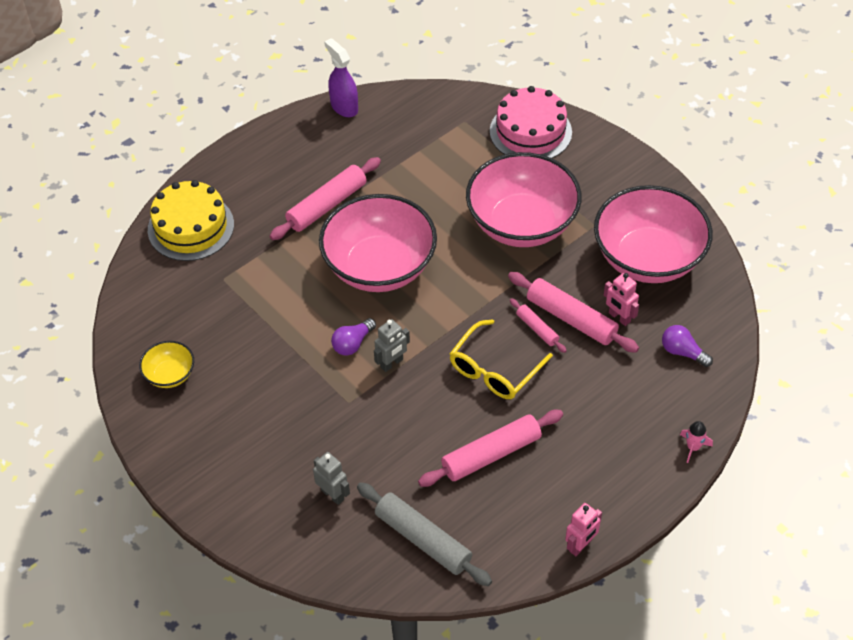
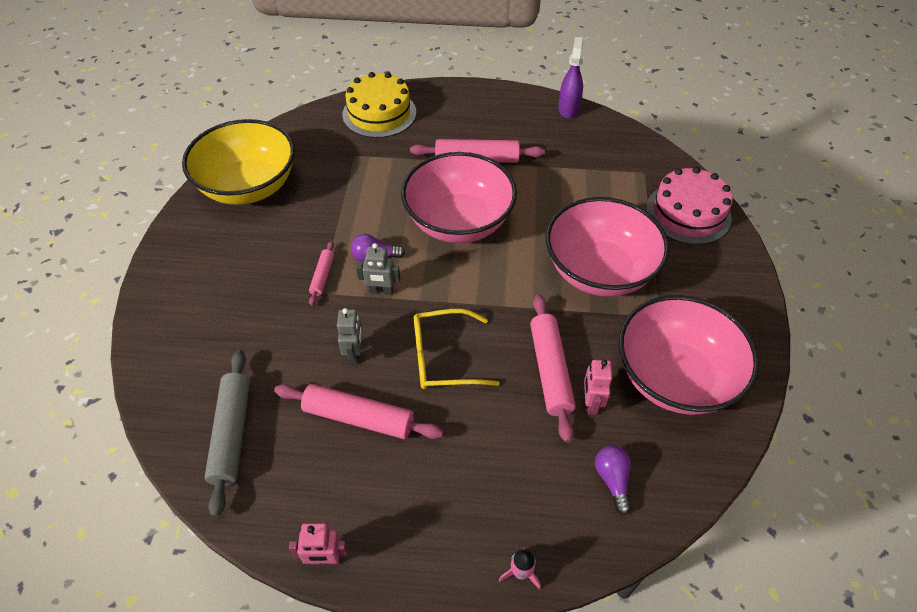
camera: 45 degrees right, 0 degrees up
yellow bowl [139,341,194,388] -> yellow bowl [182,119,295,205], size x2.24
grey robot [313,452,350,505] -> grey robot moved to [337,308,363,364]
pink rolling pin [510,298,567,353] -> pink rolling pin moved to [309,241,334,306]

